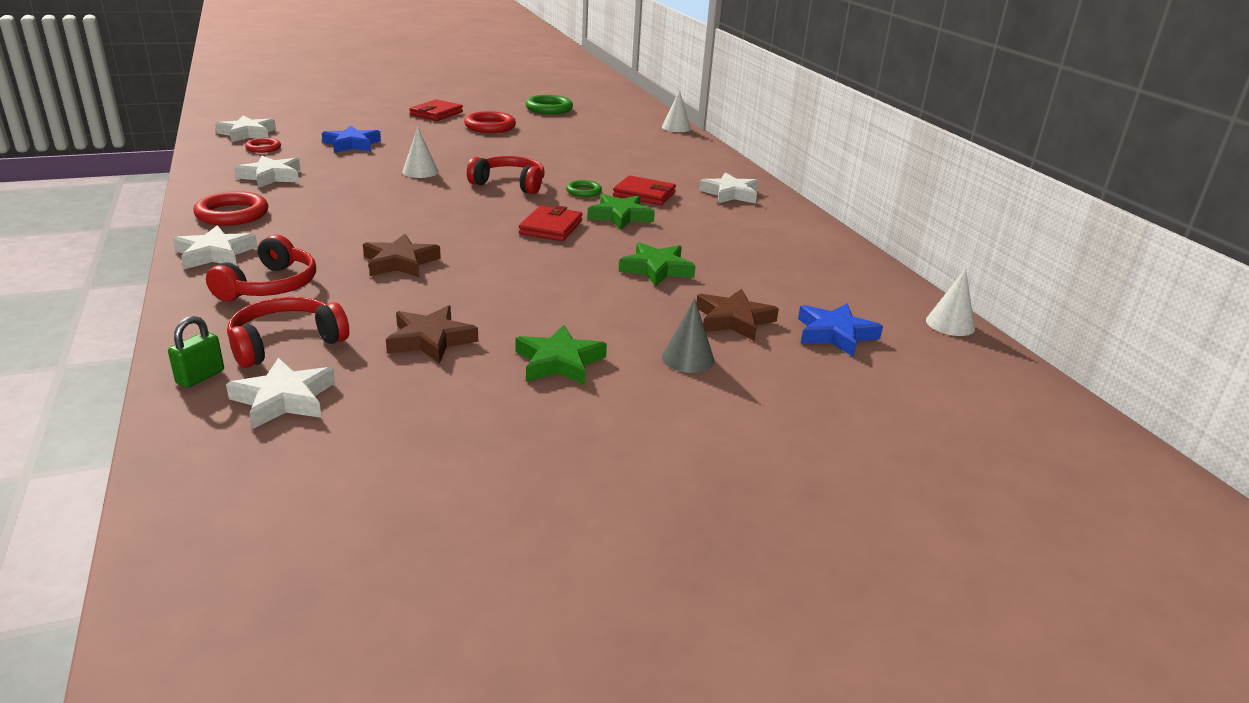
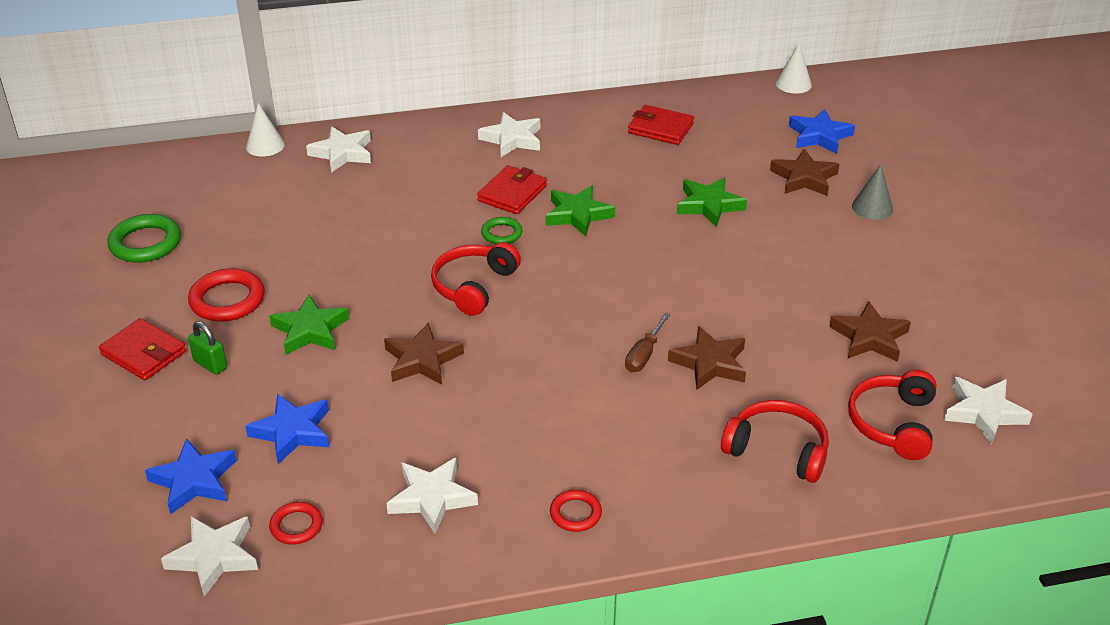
camera: 80 degrees left, 10 degrees up
green padlock [168,316,224,388] -> green padlock moved to [188,321,227,375]
white star [173,225,258,269] -> white star moved to [306,126,371,173]
red ring [193,191,268,226] -> red ring [550,490,602,532], size x0.58
red headphones [227,297,349,368] -> red headphones turned 45 degrees clockwise [848,370,936,460]
white cone [402,127,438,178] -> brown star [384,323,464,385]
green star [515,325,607,385] -> green star moved to [269,295,349,355]
red wallet [519,205,582,241] -> red wallet moved to [628,105,694,145]
none -> blue star [145,438,237,514]
none -> brown screwdriver [625,314,670,372]

